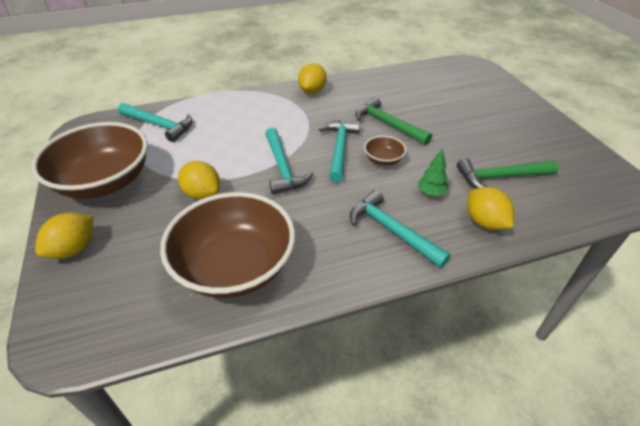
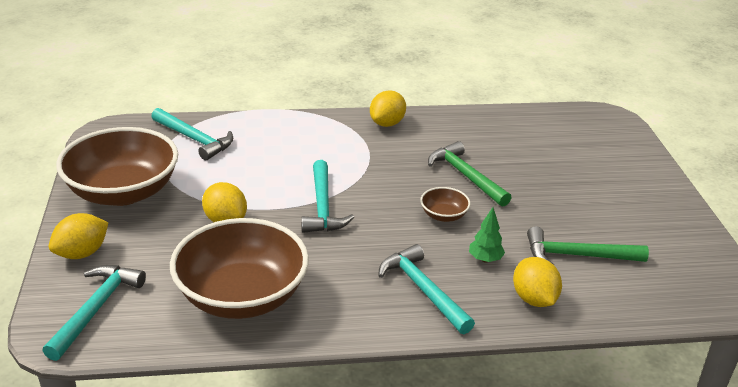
camera: 10 degrees right, 10 degrees down
turquoise hammer [319,121,360,182] -> turquoise hammer moved to [43,265,146,361]

